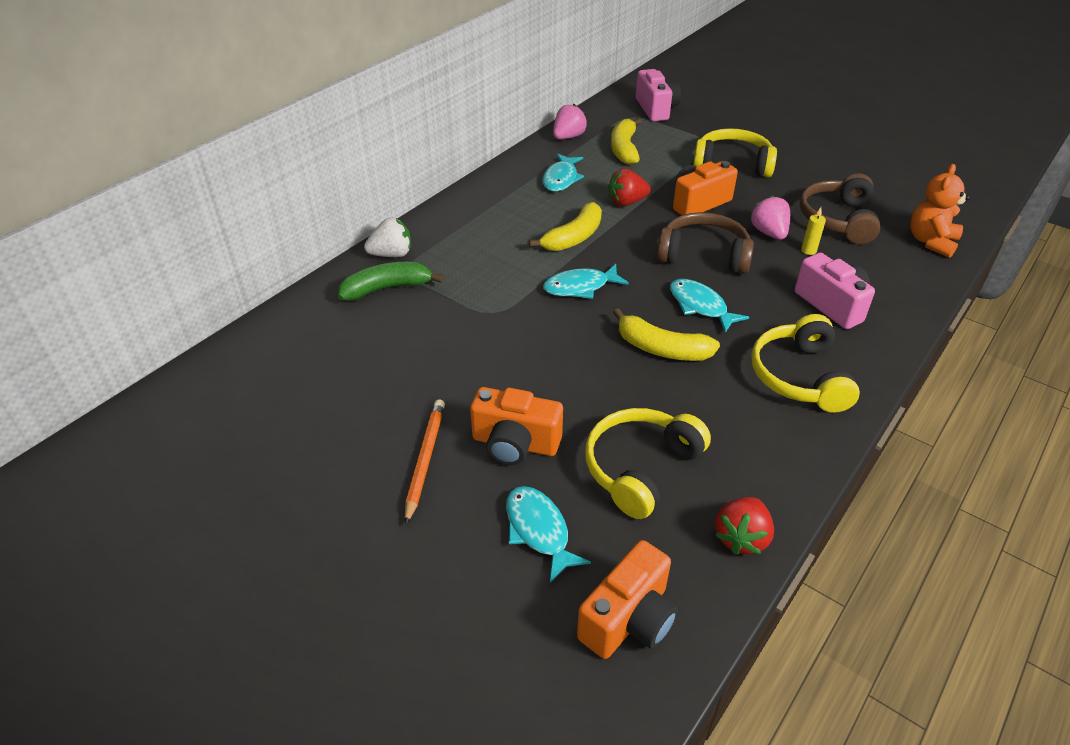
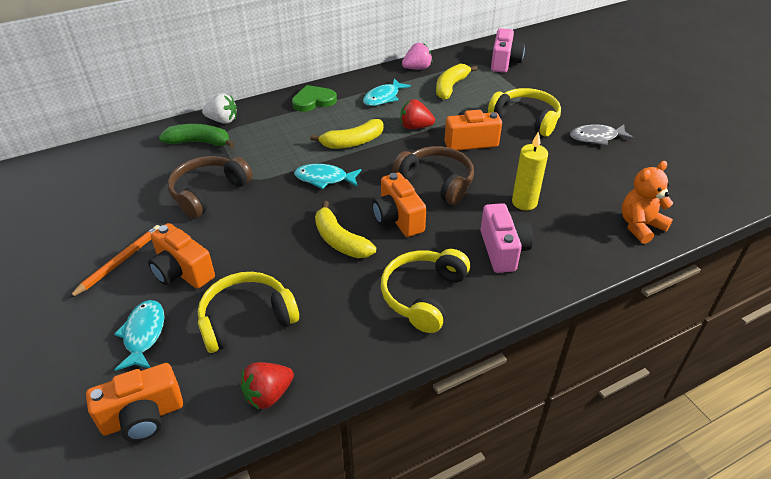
camera: 25 degrees right, 0 degrees up
turquoise fish [670,279,749,333] -> orange camera [372,173,426,237]
pink strawberry [750,195,790,240] -> none
brown headphones [800,173,880,244] -> brown headphones moved to [168,156,253,218]
yellow candle [801,207,826,255] -> yellow candle [512,131,548,210], size x1.91
none -> green heart [292,85,337,112]
none -> grey fish [570,124,634,146]

